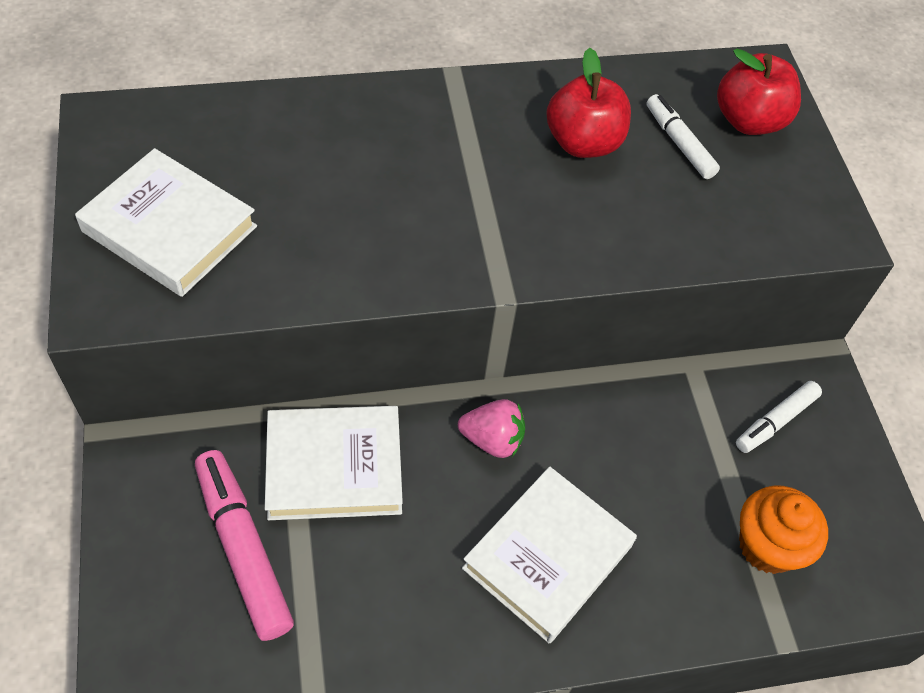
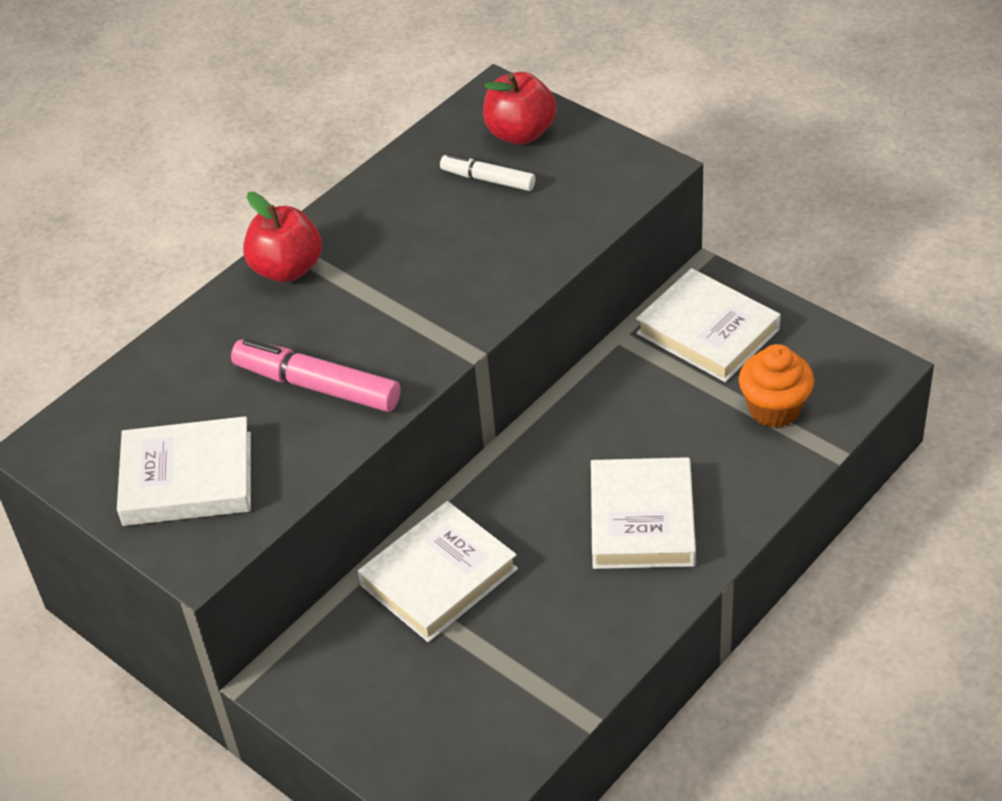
camera: 30 degrees left, 10 degrees down
pink marker [195,450,294,641] -> pink marker moved to [231,338,400,412]
pink strawberry [458,399,525,458] -> none
red apple [546,48,631,158] -> red apple moved to [243,192,322,282]
white marker [736,381,822,453] -> white book [636,268,781,382]

